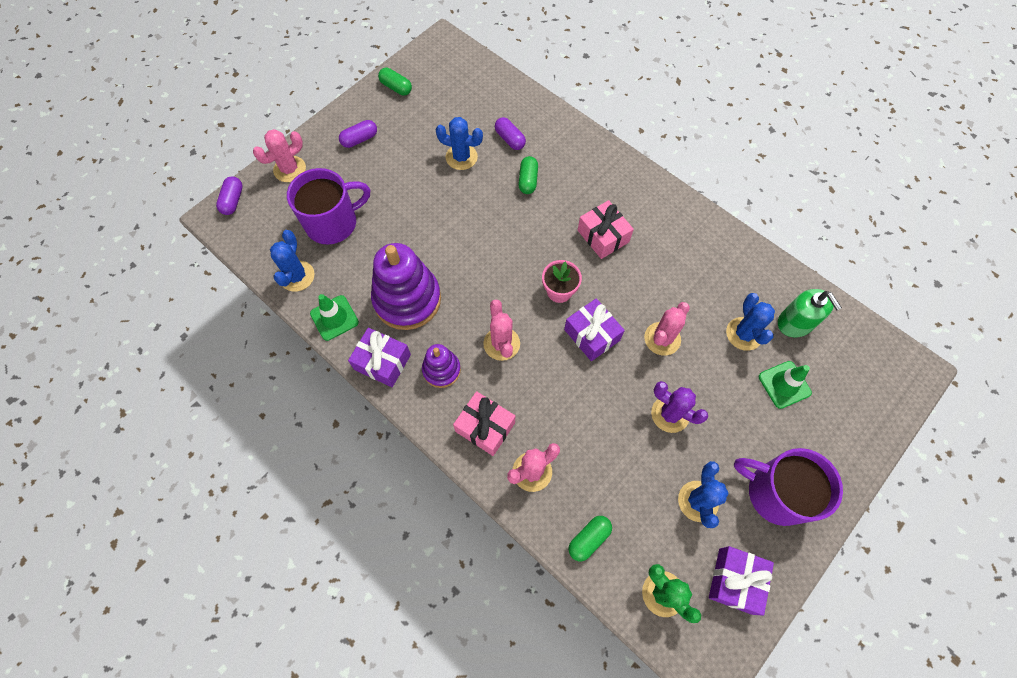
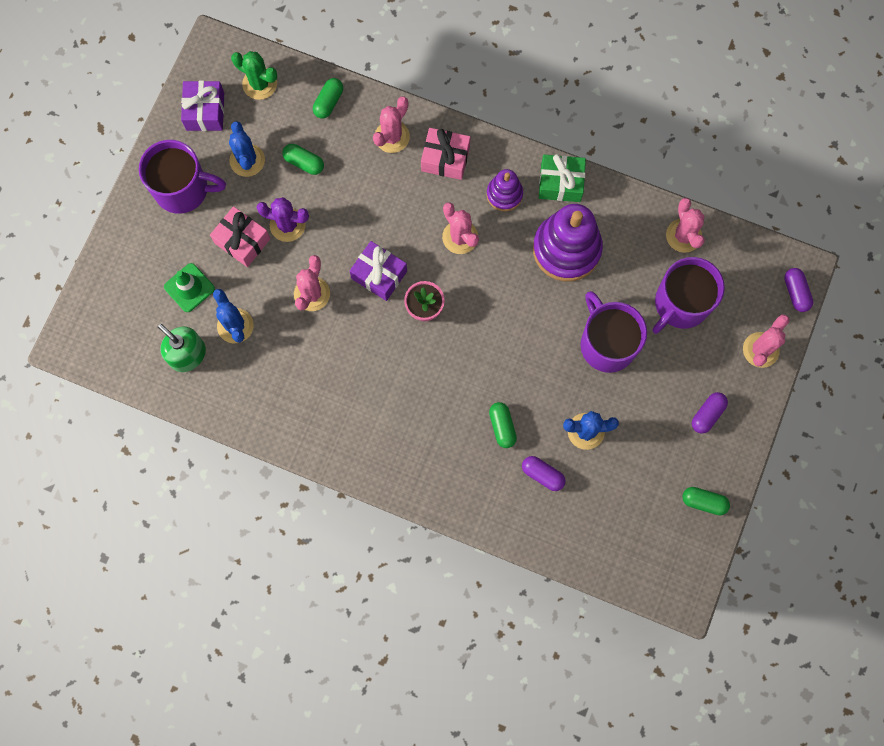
camera: 160 degrees right, 10 degrees up
blue cactus [270,230,315,292] -> pink cactus [666,198,705,253]
green traffic cone [310,294,359,341] -> none
purple gift [348,328,411,387] -> green gift [539,154,586,202]
pink gift [578,200,634,259] -> pink gift moved to [210,206,270,267]
none -> green capsule [282,144,324,175]
none -> purple mug [581,291,647,373]

